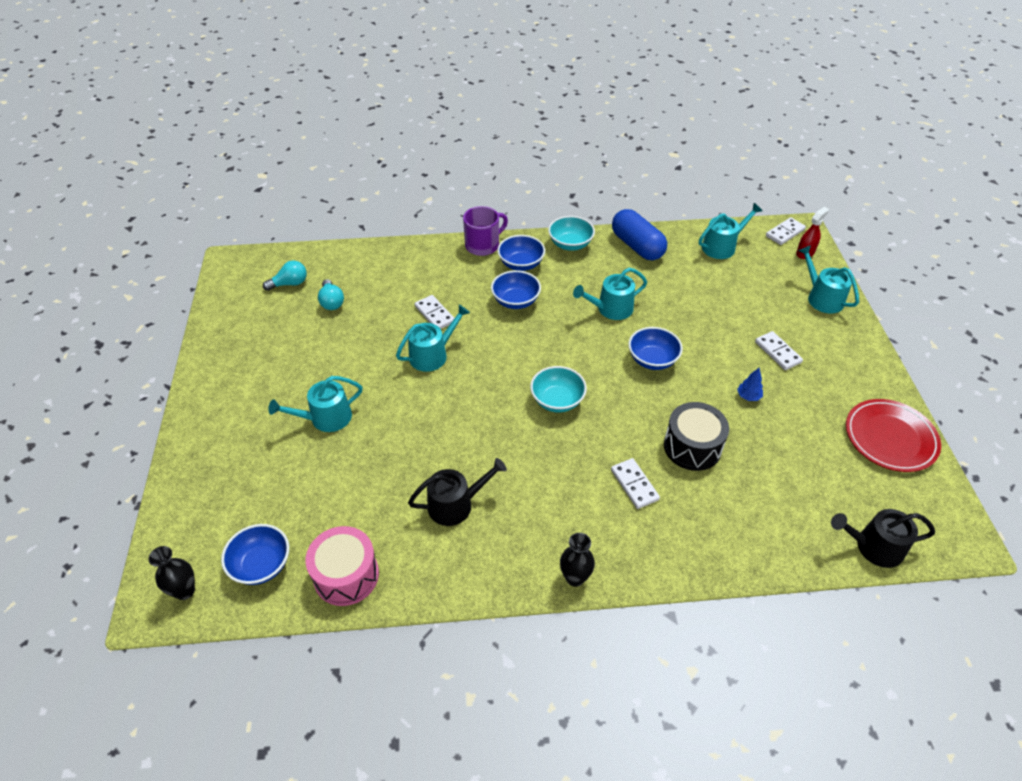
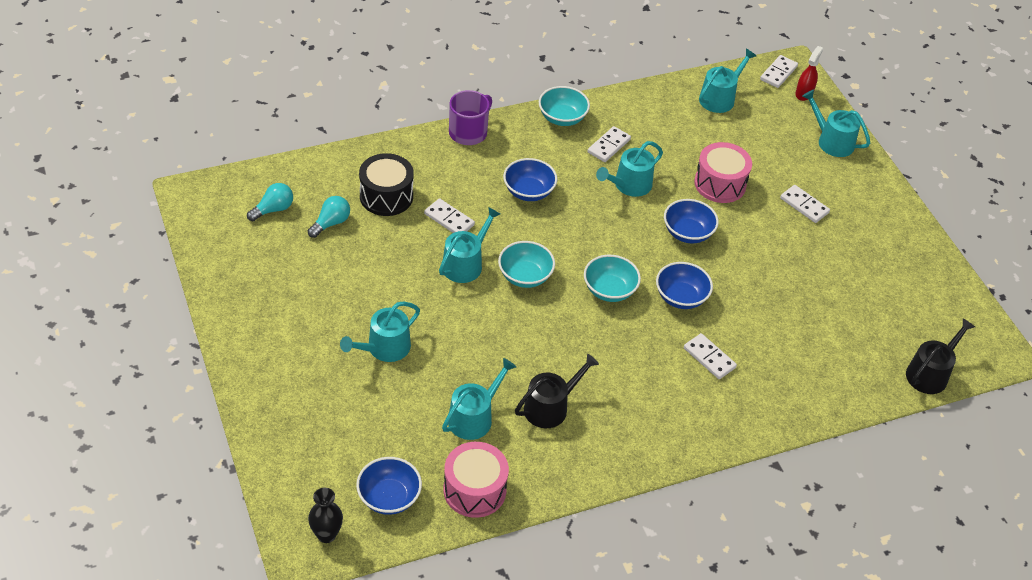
camera: 20 degrees left, 0 degrees up
turquoise light bulb [318,279,344,310] -> turquoise light bulb turned 105 degrees counterclockwise [308,196,350,238]
blue bowl [497,235,545,271] -> blue bowl moved to [656,262,713,309]
black vase [560,533,595,587] -> none
blue capsule [612,209,667,260] -> none
black drum [664,402,729,471] -> black drum moved to [359,153,414,216]
blue tree [737,368,763,401] -> none
black watering can [831,509,935,568] -> black watering can turned 150 degrees clockwise [906,318,975,394]
red plate [846,399,941,472] -> none
none -> turquoise watering can [442,358,516,440]
none -> turquoise bowl [498,241,555,288]
none -> white domino [588,126,631,162]
none -> pink drum [694,142,752,203]

